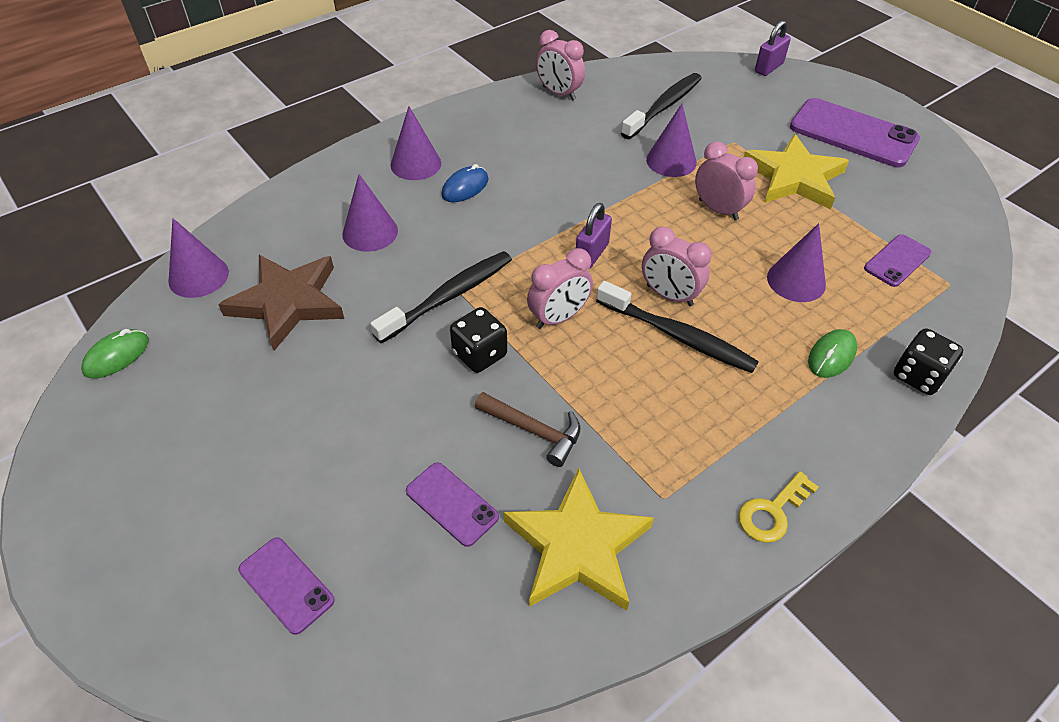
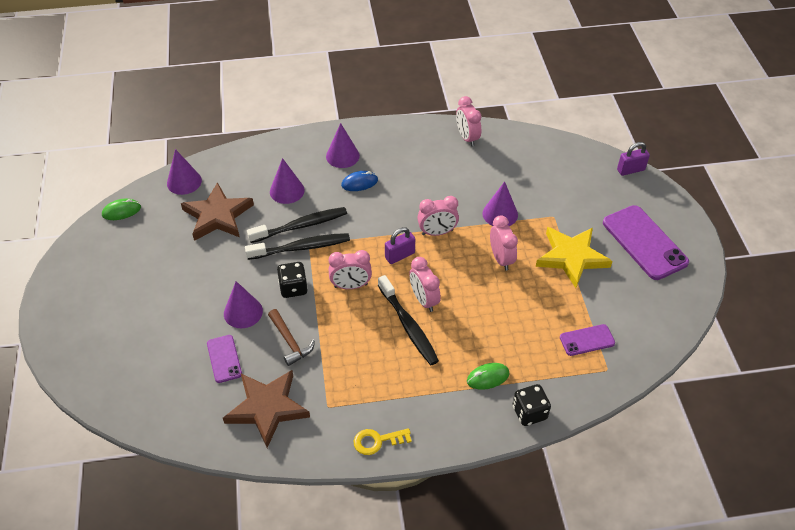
camera: 30 degrees right, 0 degrees up
purple phone [238,537,335,635] -> none
yellow star [504,468,654,611] -> brown star [223,370,310,448]
black toothbrush [621,73,702,139] -> black toothbrush moved to [247,207,347,243]
purple cone [767,223,826,302] -> purple cone moved to [224,281,263,328]
none -> pink clock [417,196,459,236]

